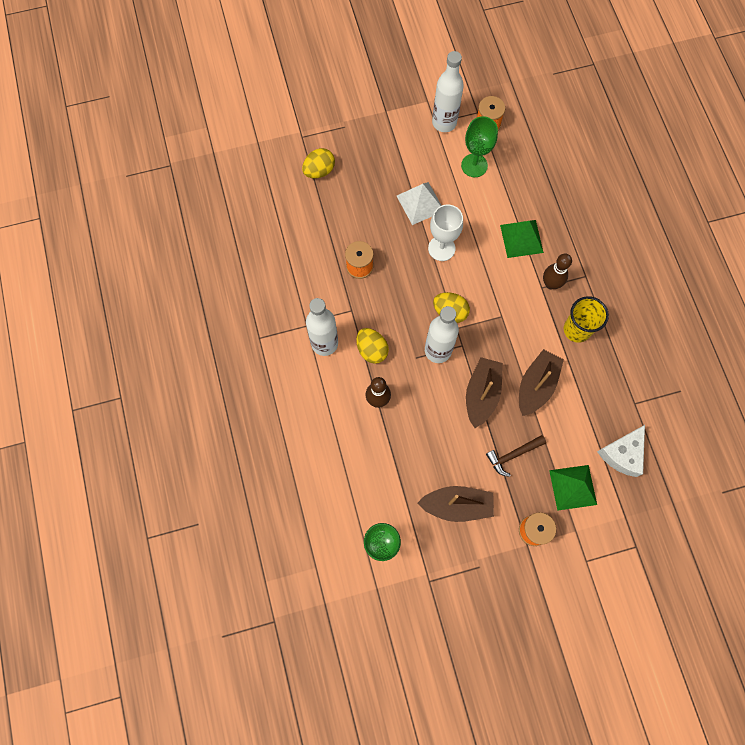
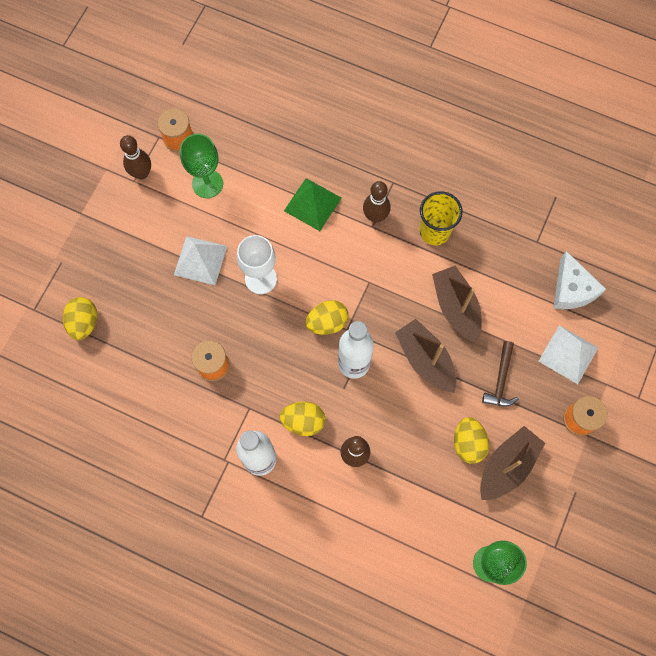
camera: 50 degrees left, 0 degrees up
white bottle [432,51,464,132] -> brown bowling pin [120,135,151,179]
green pyramid [549,465,597,511] -> white pyramid [538,325,598,384]
none -> yellow egg [454,417,489,464]

